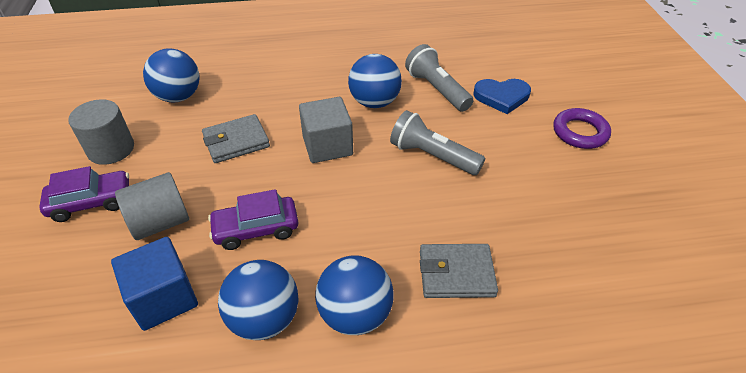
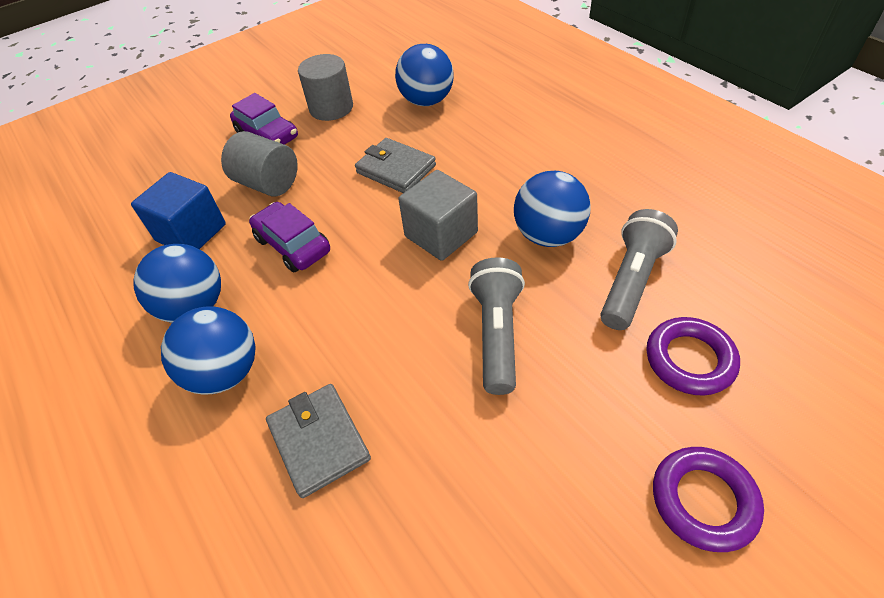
camera: 65 degrees right, 5 degrees up
blue heart [473,79,531,114] -> purple ring [646,317,740,395]

